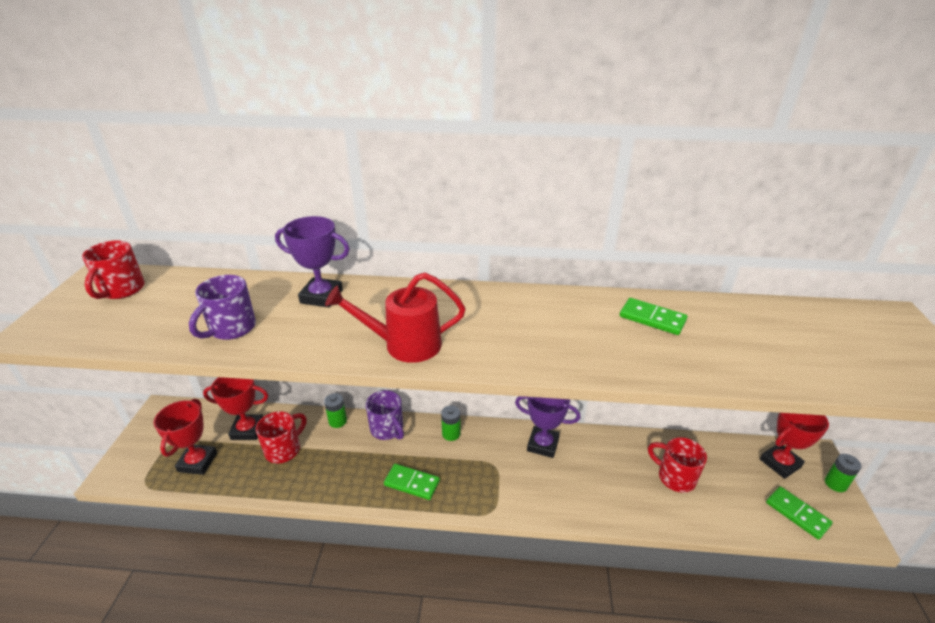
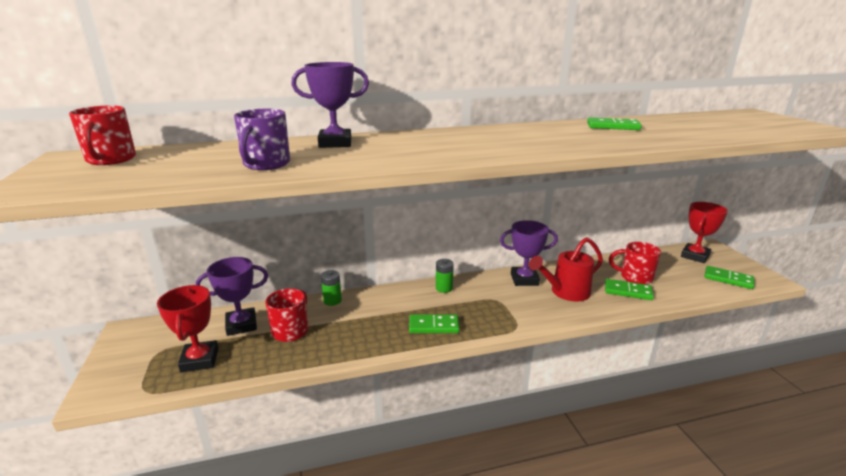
camera: 20 degrees left, 10 degrees down
red trophy [203,377,268,440] -> purple trophy [196,257,268,336]
red watering can [325,273,466,363] -> red watering can moved to [529,237,603,302]
purple mug [366,390,404,440] -> none
green battery [825,454,861,492] -> none
none -> green domino [605,279,654,300]

